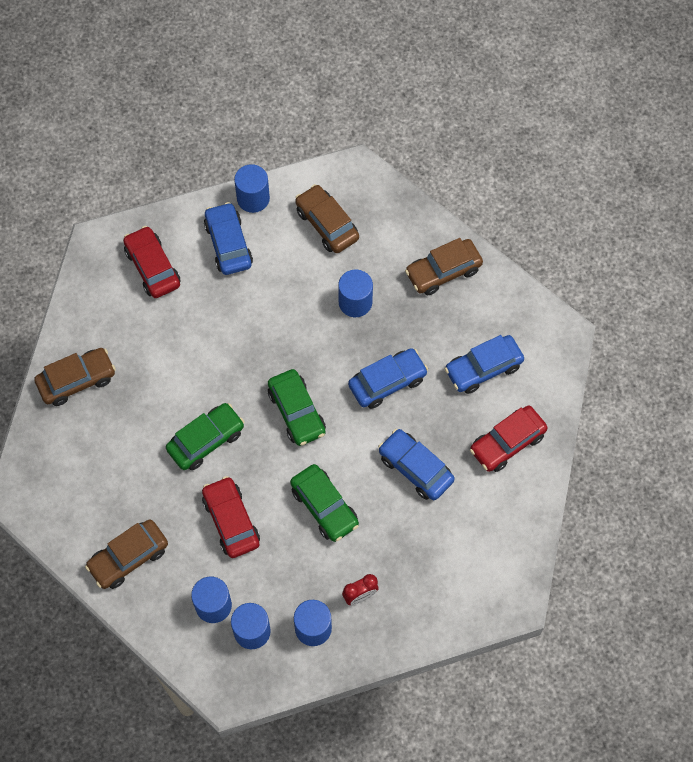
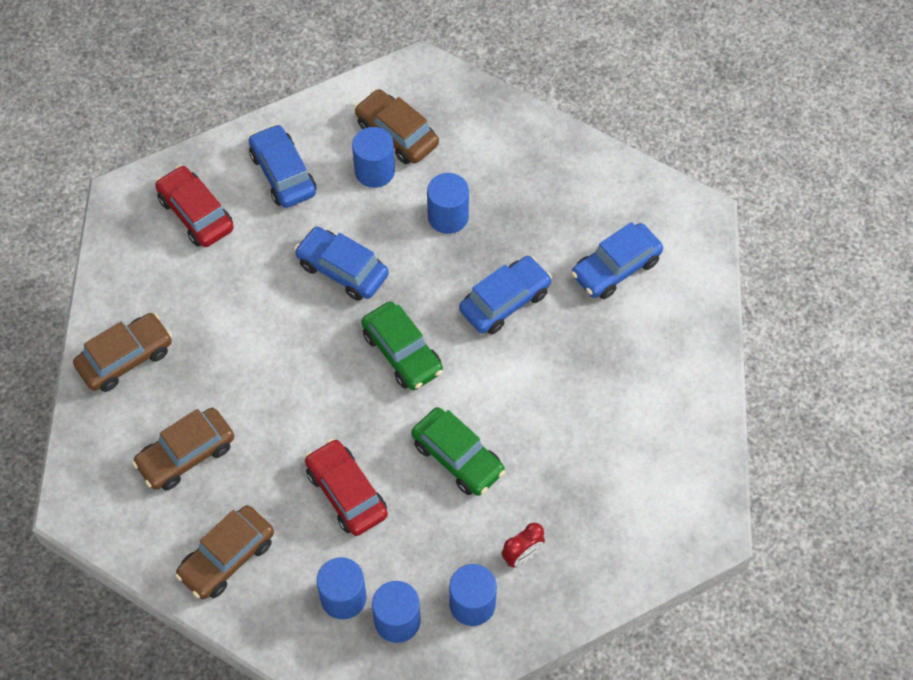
camera: 10 degrees left, 5 degrees down
green car [166,403,244,470] -> none
blue cylinder [234,164,270,213] -> blue cylinder moved to [352,127,395,188]
blue car [378,429,455,500] -> blue car moved to [294,227,389,301]
brown car [405,238,483,296] -> brown car moved to [132,408,234,490]
red car [470,406,548,472] -> none

